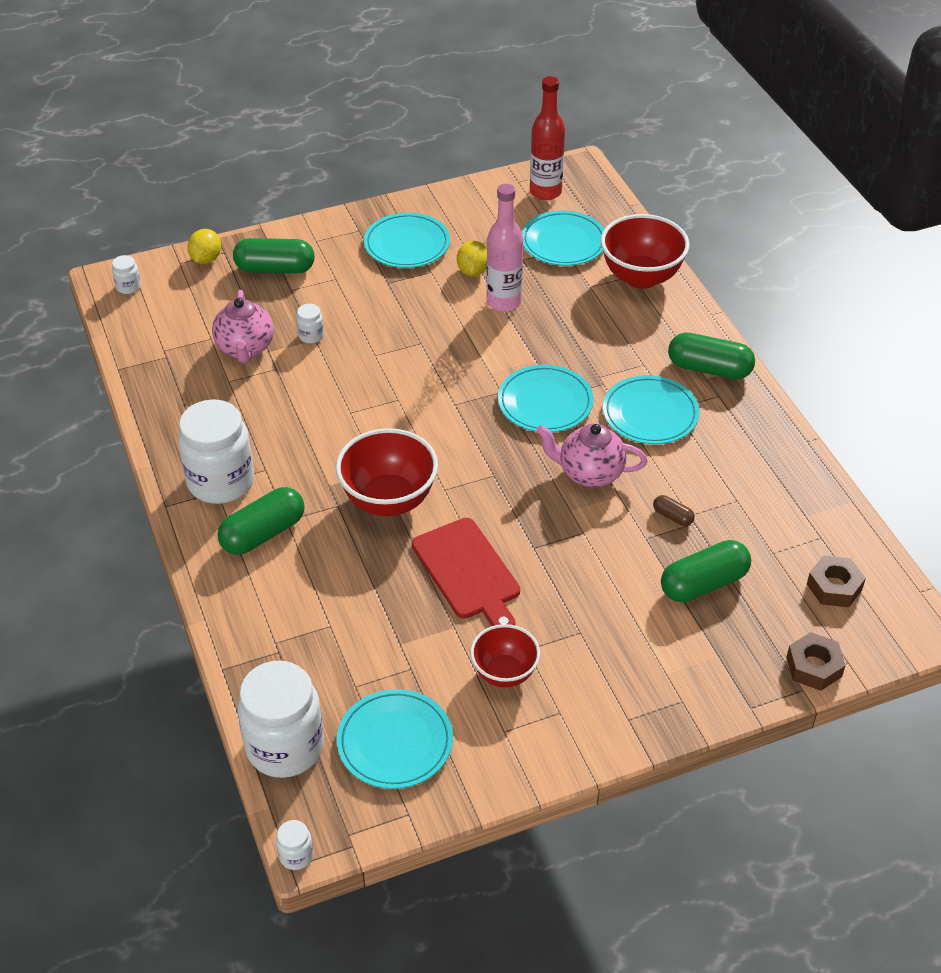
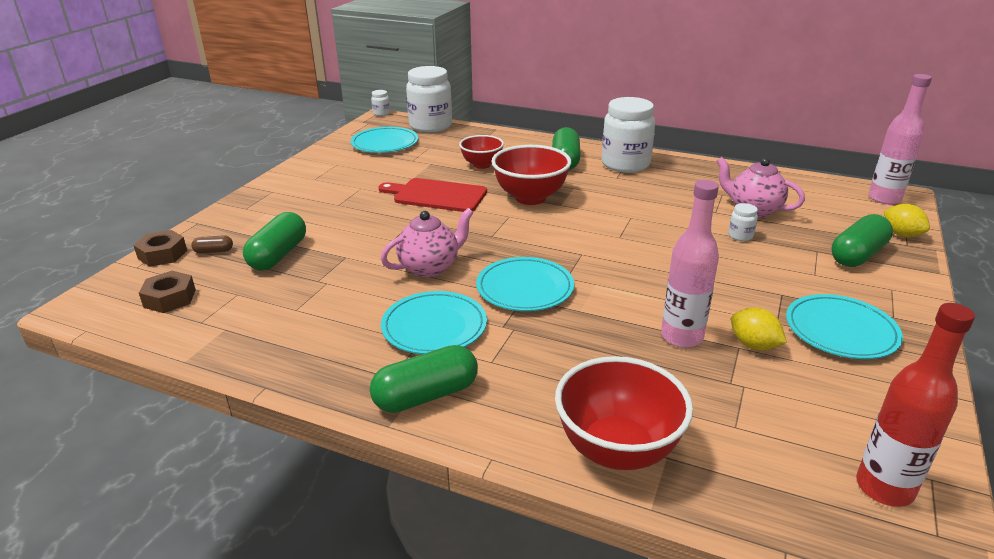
camera: 135 degrees right, 15 degrees down
white jar [112,255,141,294] -> pink bottle [868,74,932,205]
red bowl [470,624,540,687] -> red bowl moved to [459,135,504,169]
turquoise plate [522,211,604,266] -> none
brown capsule [653,495,695,526] -> brown capsule moved to [191,235,233,253]

